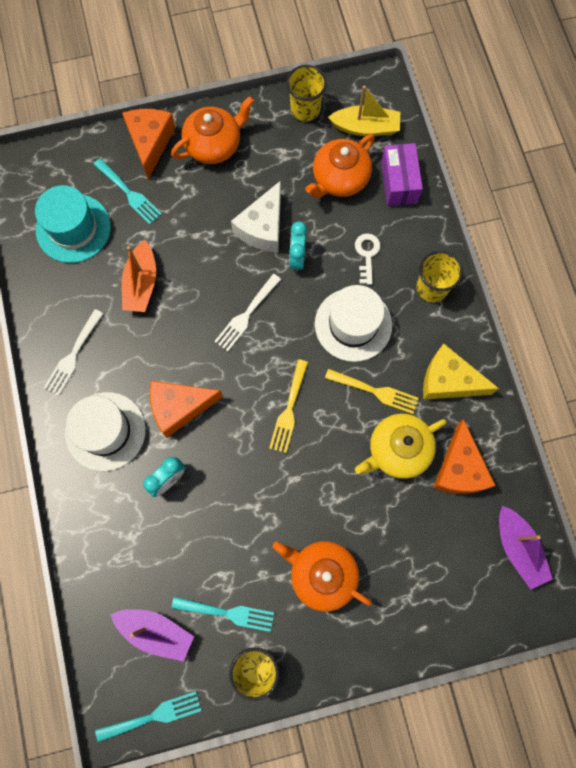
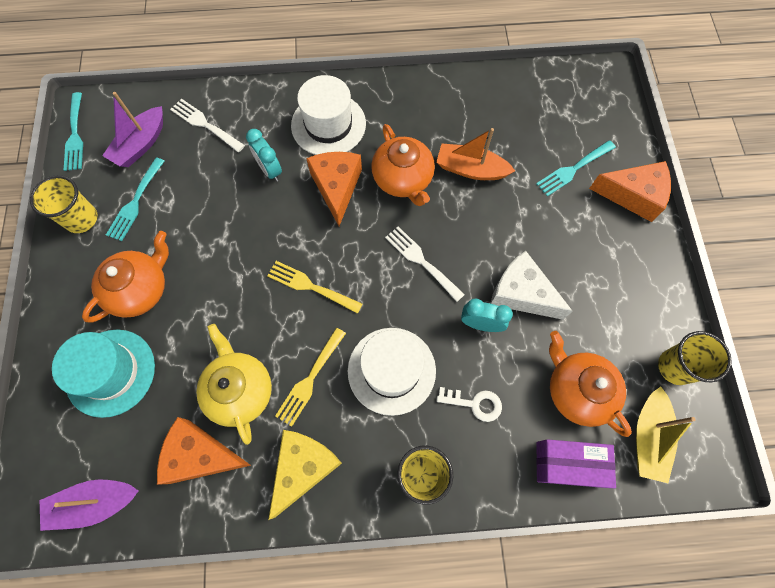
camera: 100 degrees right, 5 degrees down
turquoise hat [35,185,111,263] -> turquoise hat moved to [52,330,155,418]
white fork [44,309,103,395] -> white fork moved to [170,98,245,152]
orange teapot [171,96,254,164] -> orange teapot moved to [371,124,435,206]

